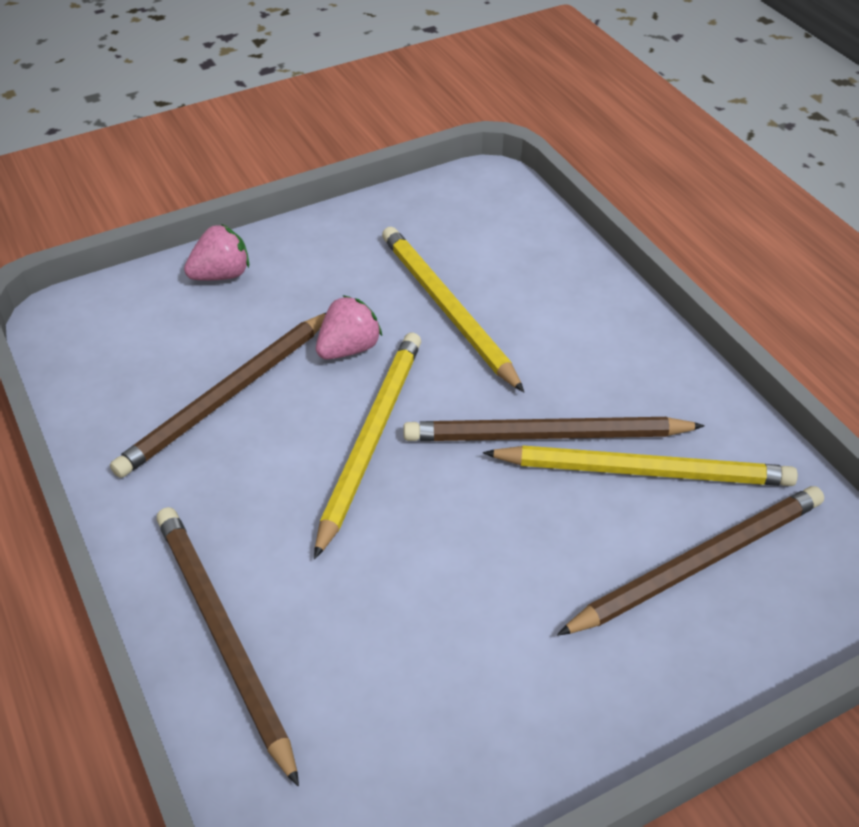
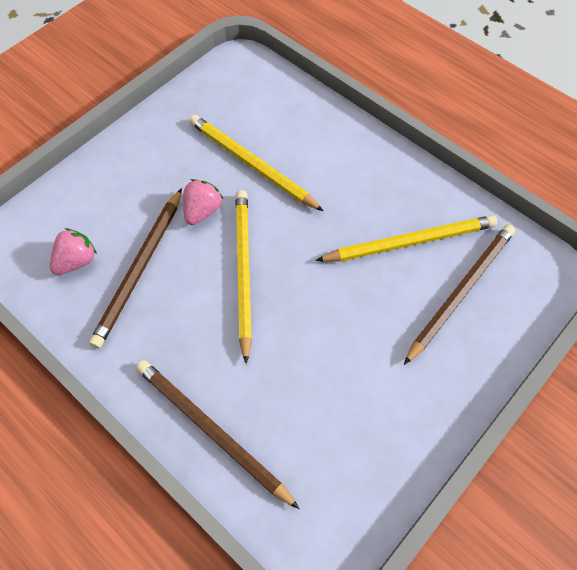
camera: 20 degrees left, 15 degrees up
pink strawberry [184,224,249,281] -> pink strawberry moved to [50,228,97,275]
brown pencil [403,417,705,441] -> none

